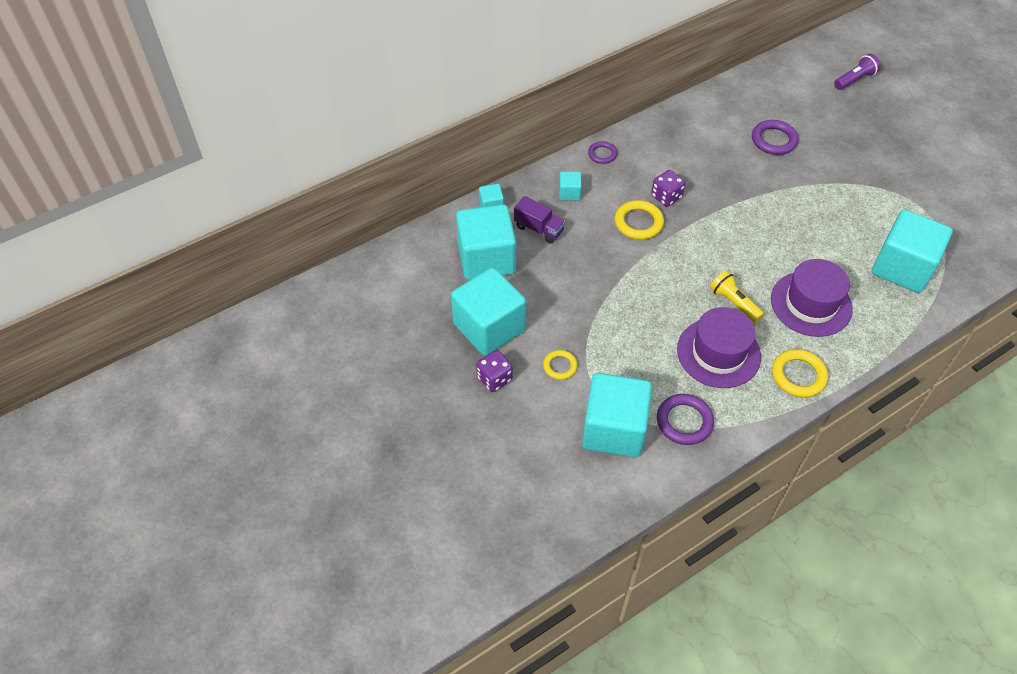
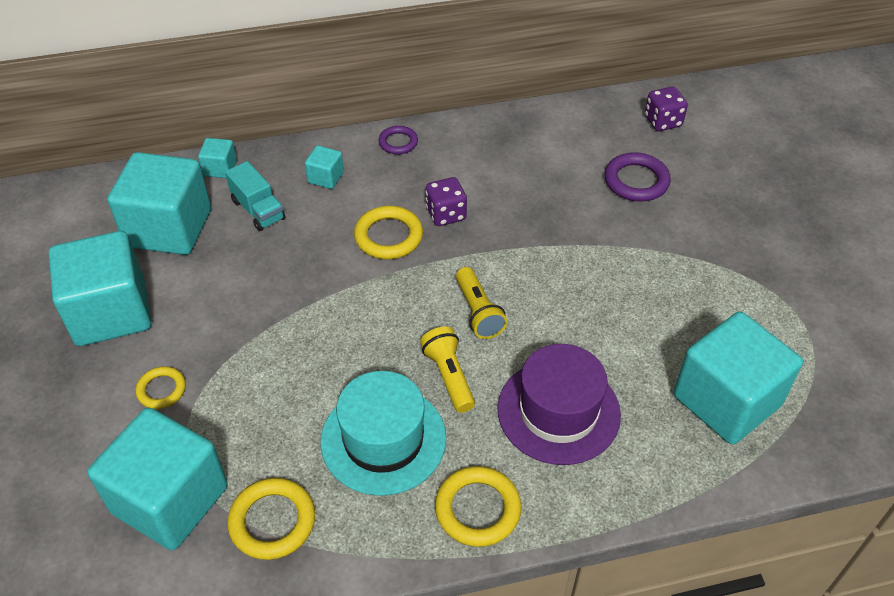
camera: 20 degrees right, 5 degrees down
purple dice [476,350,513,392] -> purple dice moved to [645,87,688,131]
purple truck [514,196,565,243] -> turquoise truck [225,161,286,231]
purple ring [657,394,714,445] -> yellow ring [227,478,315,560]
purple hat [677,307,761,388] -> turquoise hat [321,371,446,496]
purple flashlight [834,54,881,90] -> none
none -> yellow flashlight [456,267,507,339]

